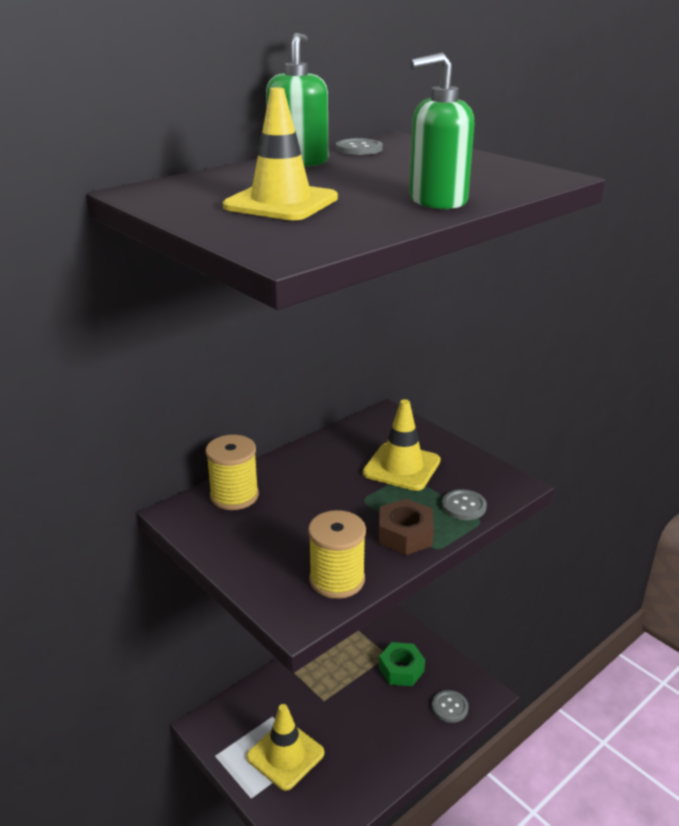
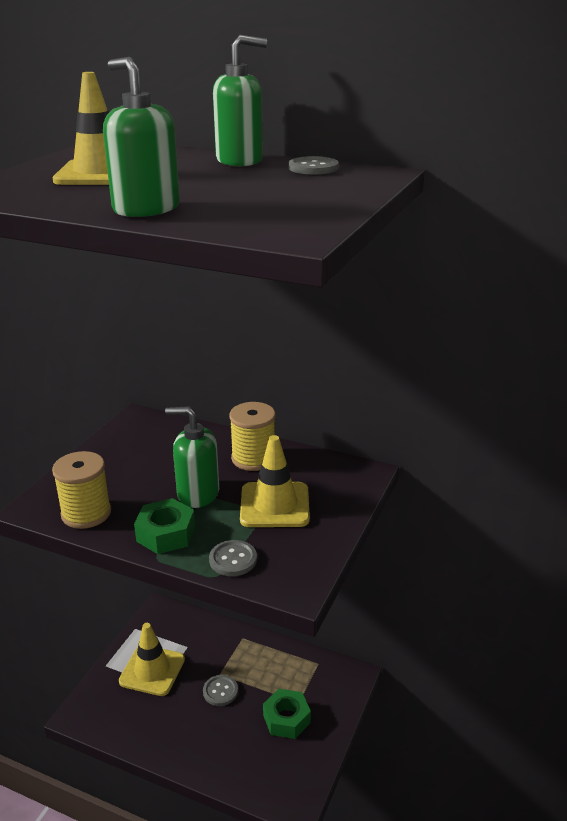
camera: 65 degrees right, 0 degrees up
yellow spool [205,435,259,510] -> yellow spool moved to [229,402,275,471]
brown nut [379,499,434,555] -> green nut [134,498,195,554]
grey button [432,690,469,723] -> grey button moved to [203,675,238,706]
none -> green soap dispenser [165,406,219,508]

